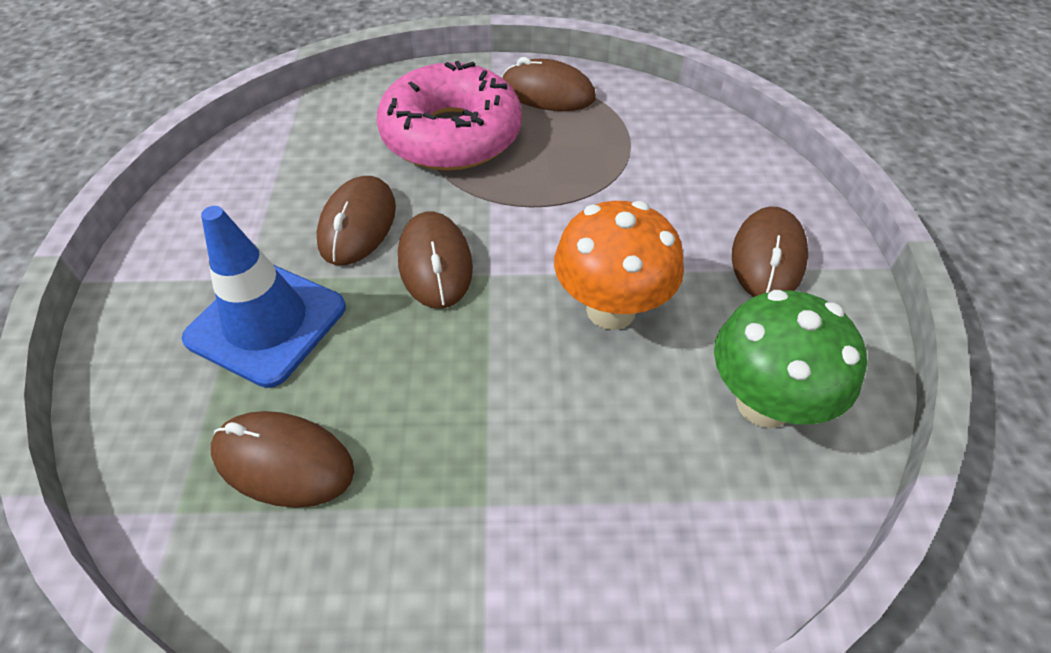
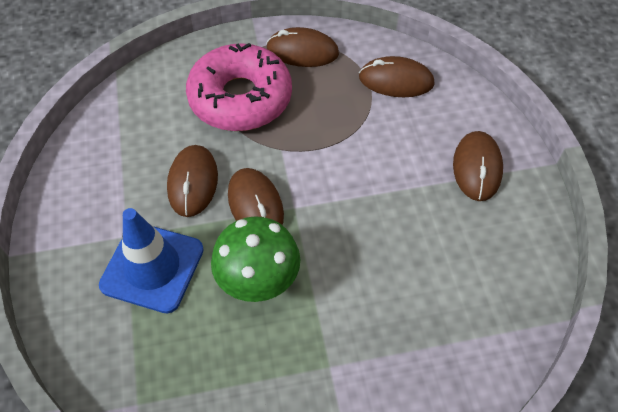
camera: 10 degrees left, 5 degrees up
brown mouse [211,411,354,508] -> brown mouse moved to [359,56,435,97]
orange mushroom [554,201,684,330] -> none
green mushroom [714,290,867,428] -> green mushroom moved to [211,216,300,302]

